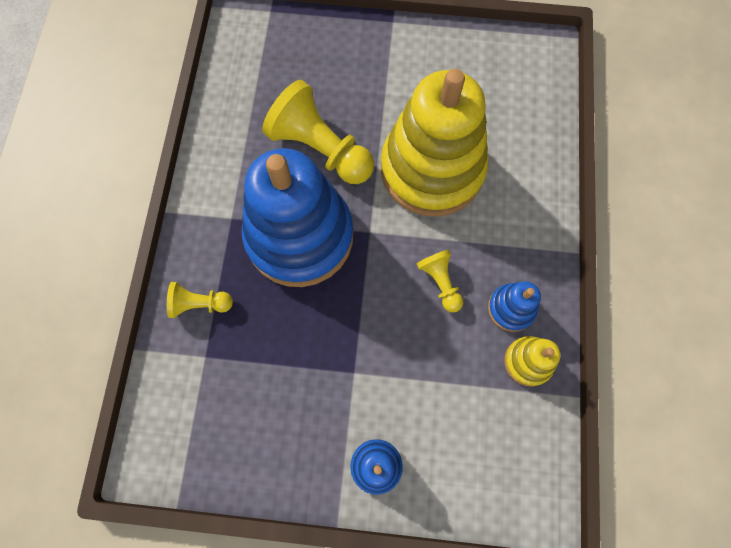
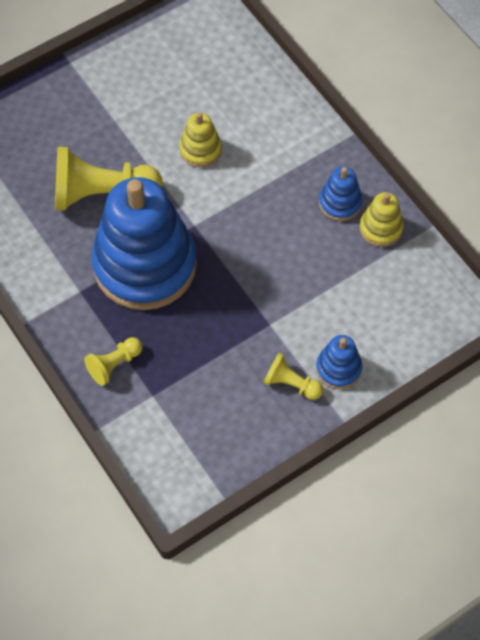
camera: 40 degrees left, 10 degrees down
yellow stacking toy [381,69,488,217] -> yellow stacking toy [180,113,222,168], size x0.42
yellow pawn [417,249,463,313] -> yellow pawn moved to [263,353,323,400]

